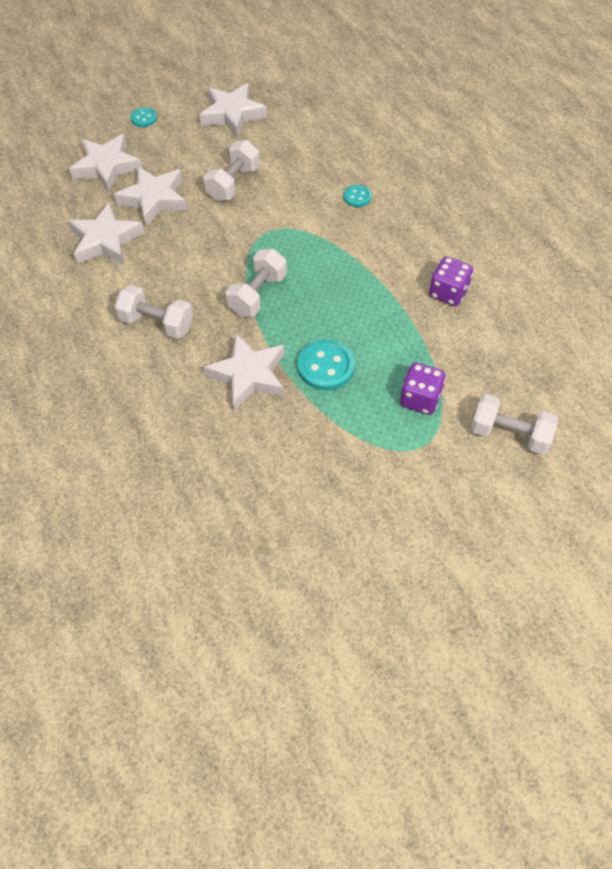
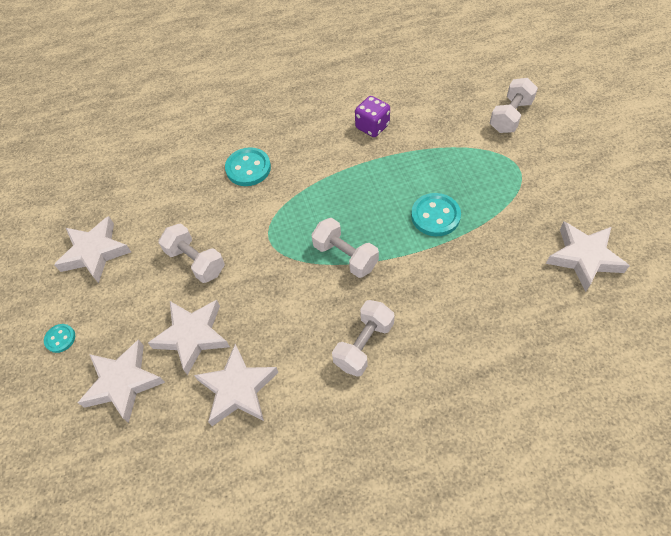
camera: 75 degrees left, 0 degrees up
white star [204,334,284,410] -> white star moved to [546,222,630,292]
turquoise button [344,185,371,207] -> turquoise button [225,147,271,186], size x1.79
purple dice [400,363,446,415] -> none

